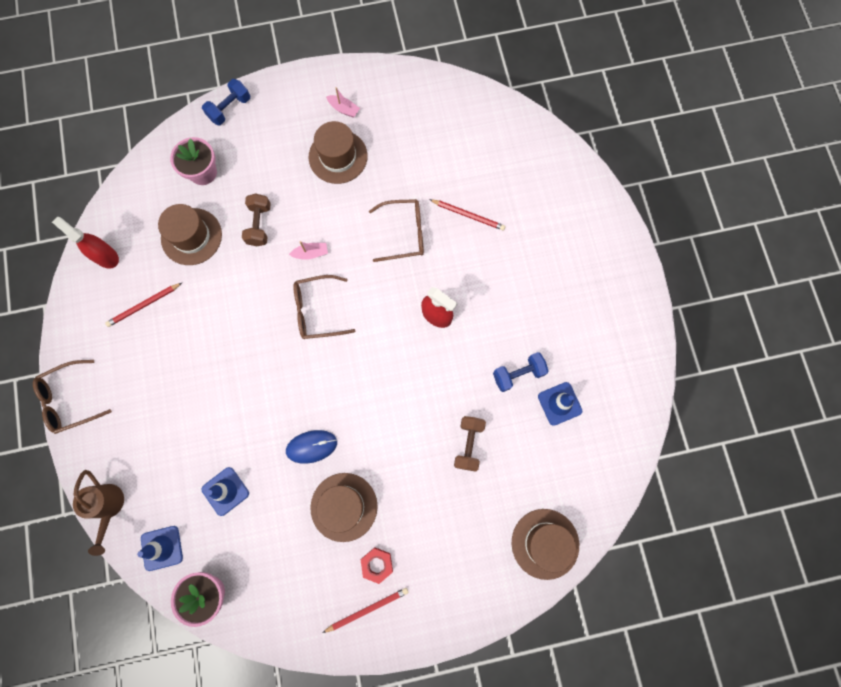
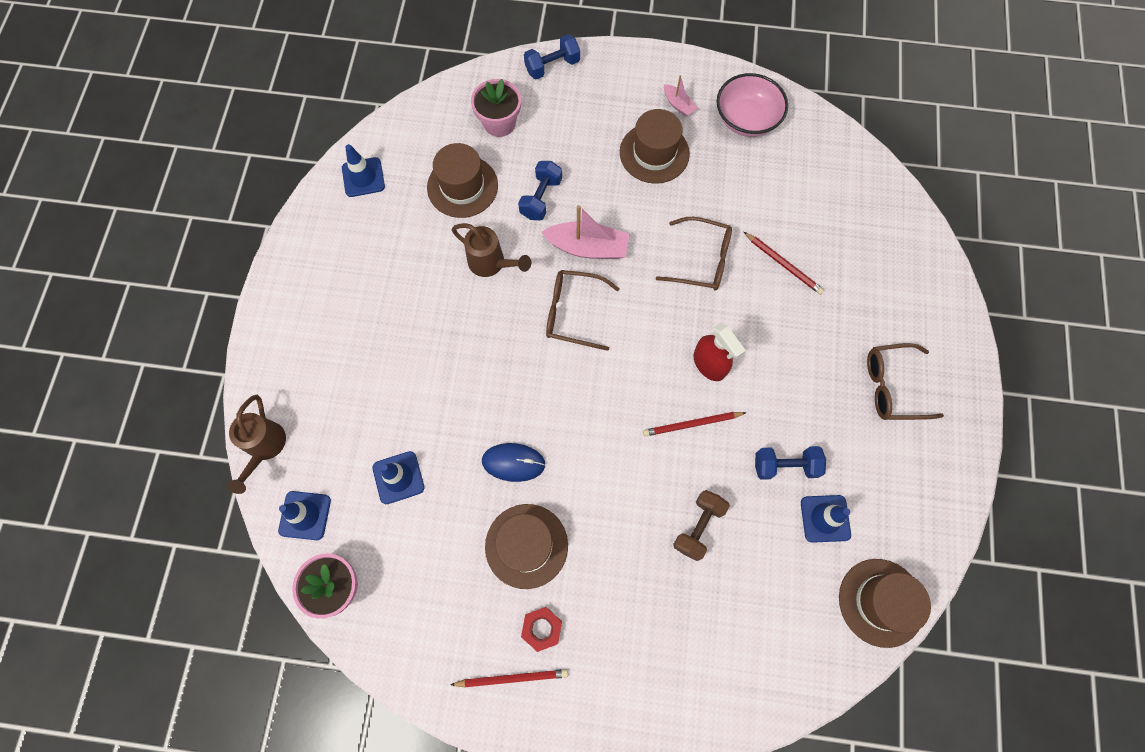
camera: 20 degrees right, 5 degrees down
brown glasses [33,360,112,434] -> brown glasses moved to [867,343,944,420]
red spray bottle [52,217,119,269] -> blue traffic cone [342,144,385,197]
red pencil [105,283,182,327] -> red pencil moved to [643,412,747,437]
brown dumbbell [242,194,271,246] -> blue dumbbell [518,161,562,220]
pink boat [289,241,328,260] -> pink boat [541,205,629,259], size x1.89
brown hat [512,509,579,580] -> brown hat moved to [839,559,931,648]
none -> brown watering can [452,223,531,277]
none -> pink bowl [717,73,788,137]

